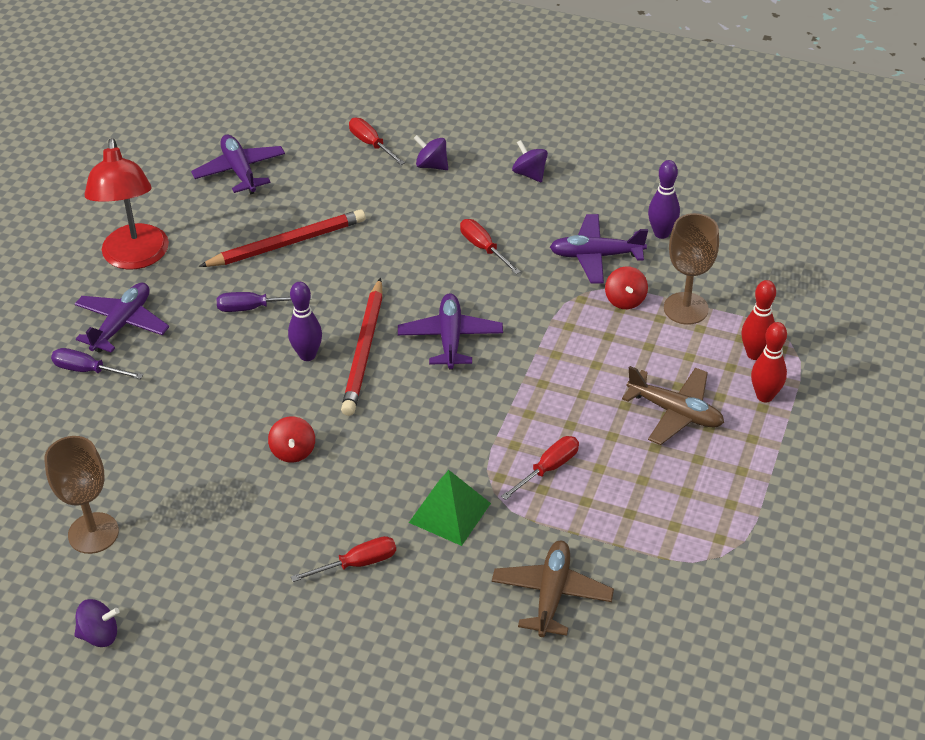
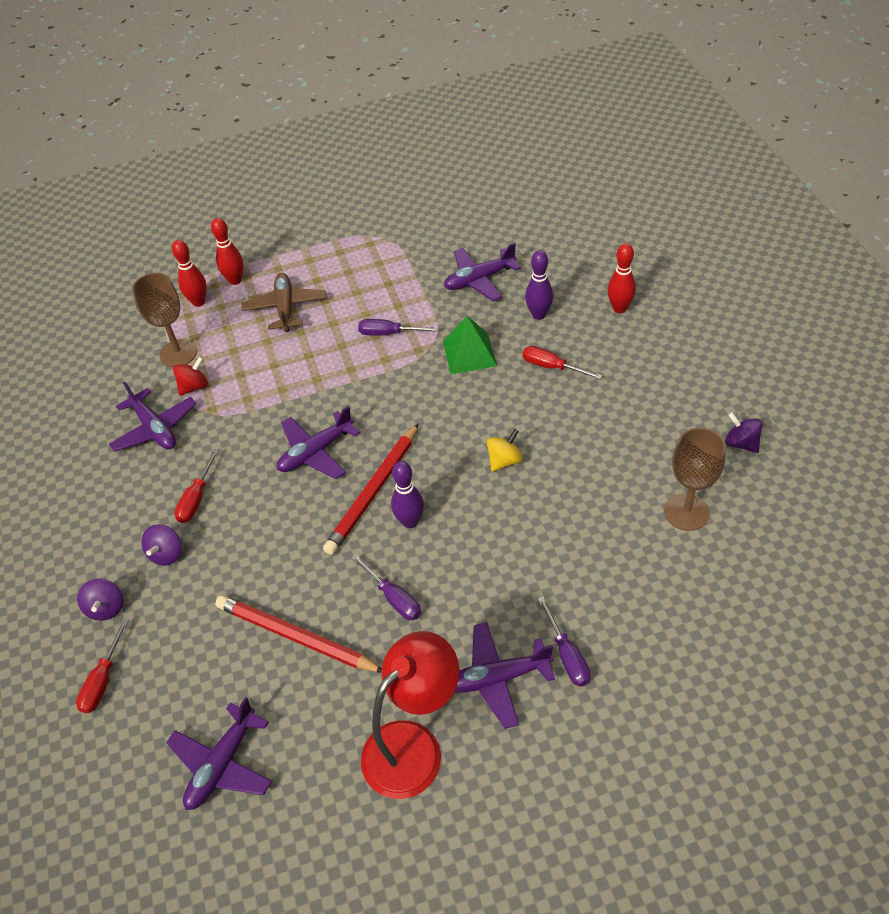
camera: 125 degrees left, 5 degrees up
red spinning top [268,416,315,462] -> yellow spinning top [487,429,523,472]
red pencil [341,278,383,416] -> red pencil turned 150 degrees clockwise [323,423,419,555]
brown plane [492,541,614,637] -> purple plane [444,243,521,301]
red screwdriver [501,436,579,500] -> purple screwdriver [358,319,438,336]
purple spinning top [512,140,548,183] -> purple spinning top moved to [142,524,182,566]
purple bowling pin [648,160,680,239] -> purple bowling pin moved to [525,250,553,320]
none -> red bowling pin [607,243,636,313]

